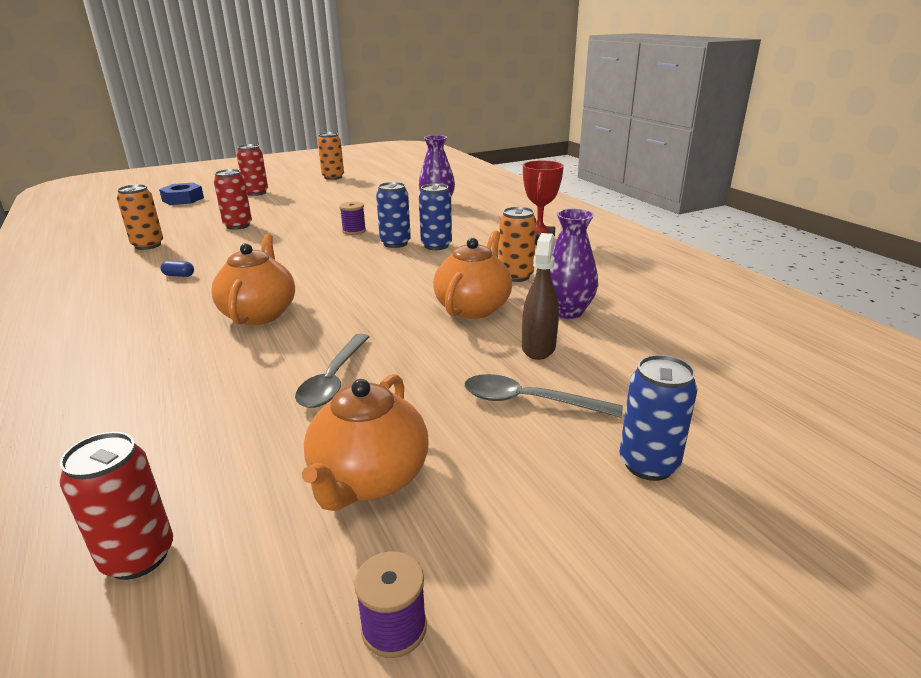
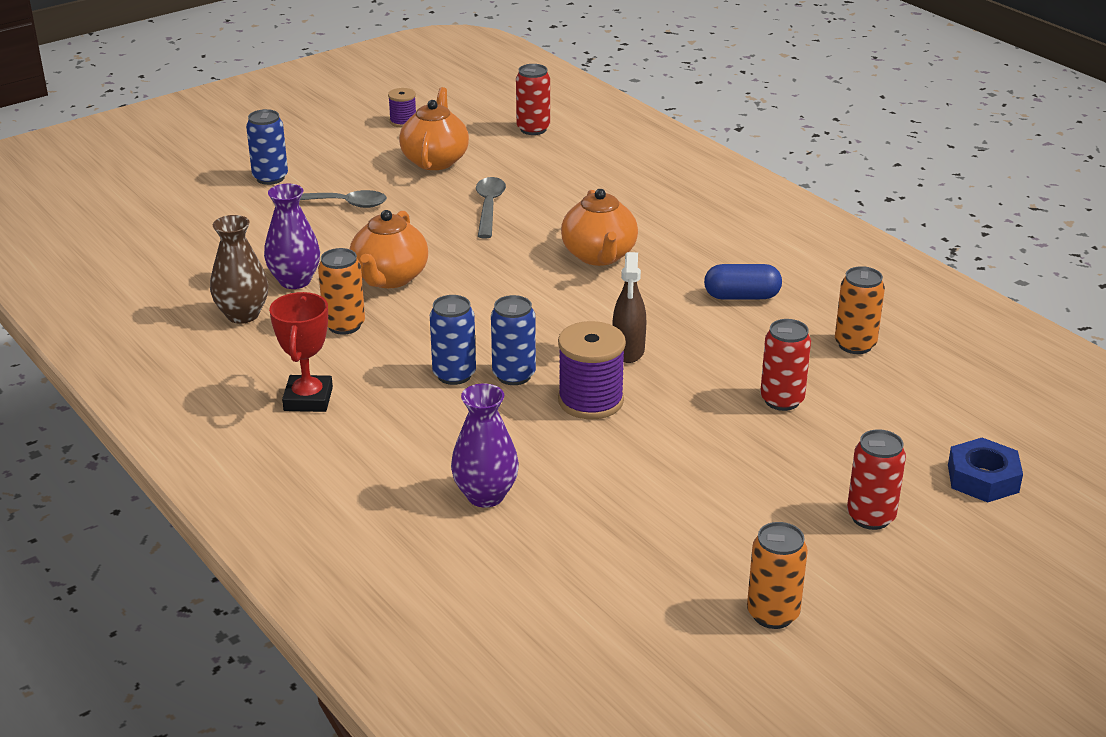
camera: 170 degrees right, 5 degrees up
blue capsule [161,261,194,277] -> blue capsule [704,264,782,300], size x1.97
purple spool [339,201,366,235] -> purple spool [558,321,626,420], size x1.80
brown spray bottle [522,233,559,360] -> brown spray bottle moved to [612,252,646,363]
none -> brown vase [210,215,268,324]

